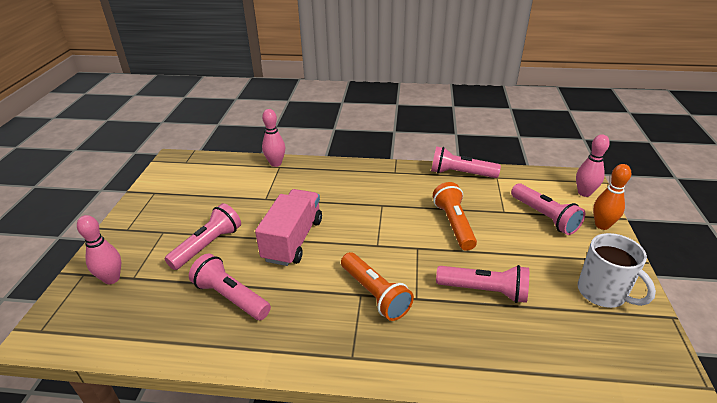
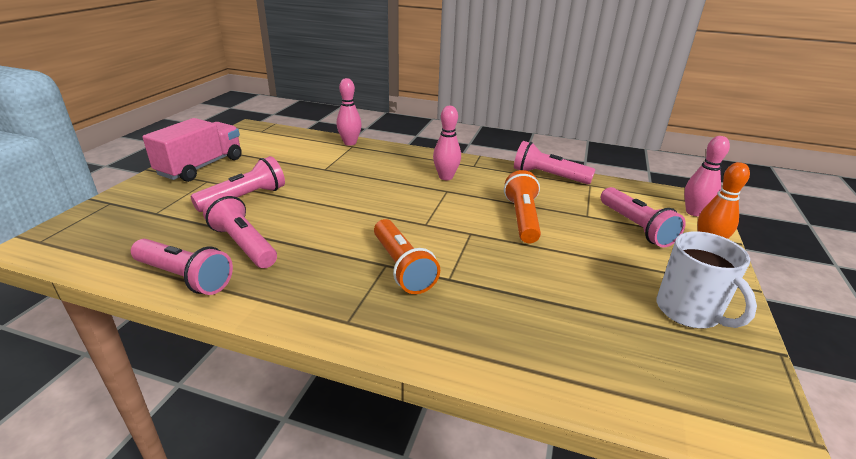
camera: 10 degrees right, 5 degrees down
pink bowling pin [77,215,121,284] -> pink bowling pin moved to [433,106,461,180]
pink truck [255,189,322,266] -> pink truck moved to [142,118,242,182]
pink flashlight [436,265,529,303] -> pink flashlight moved to [131,239,233,295]

